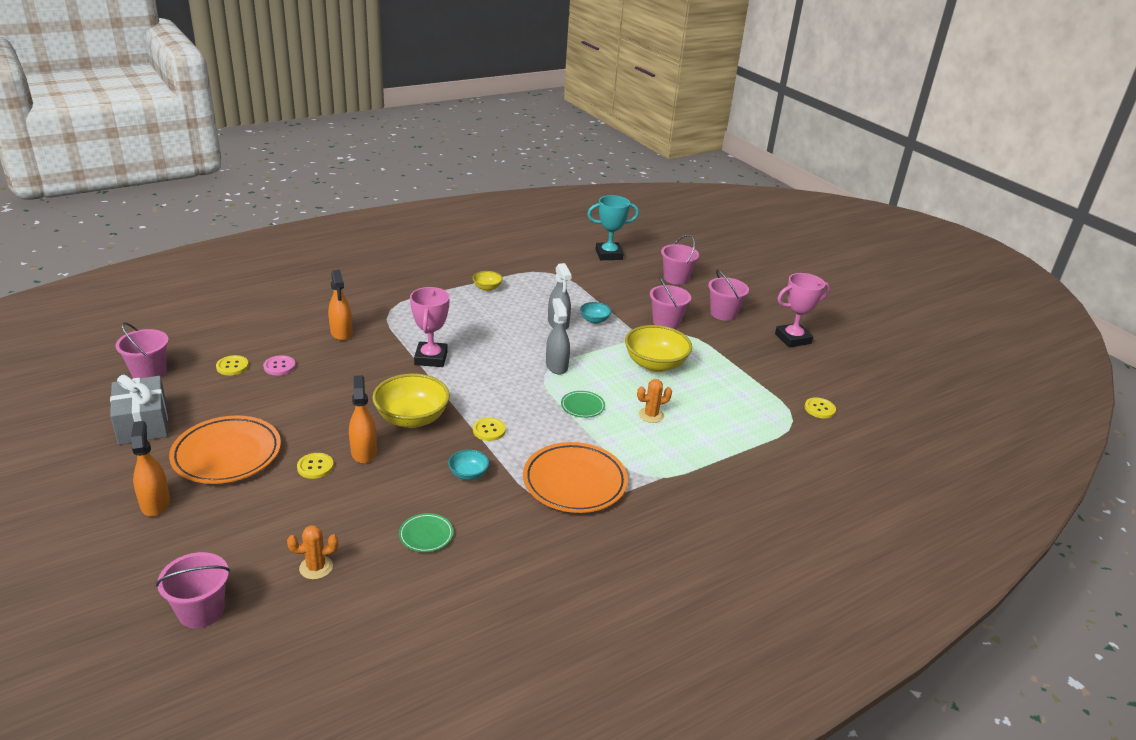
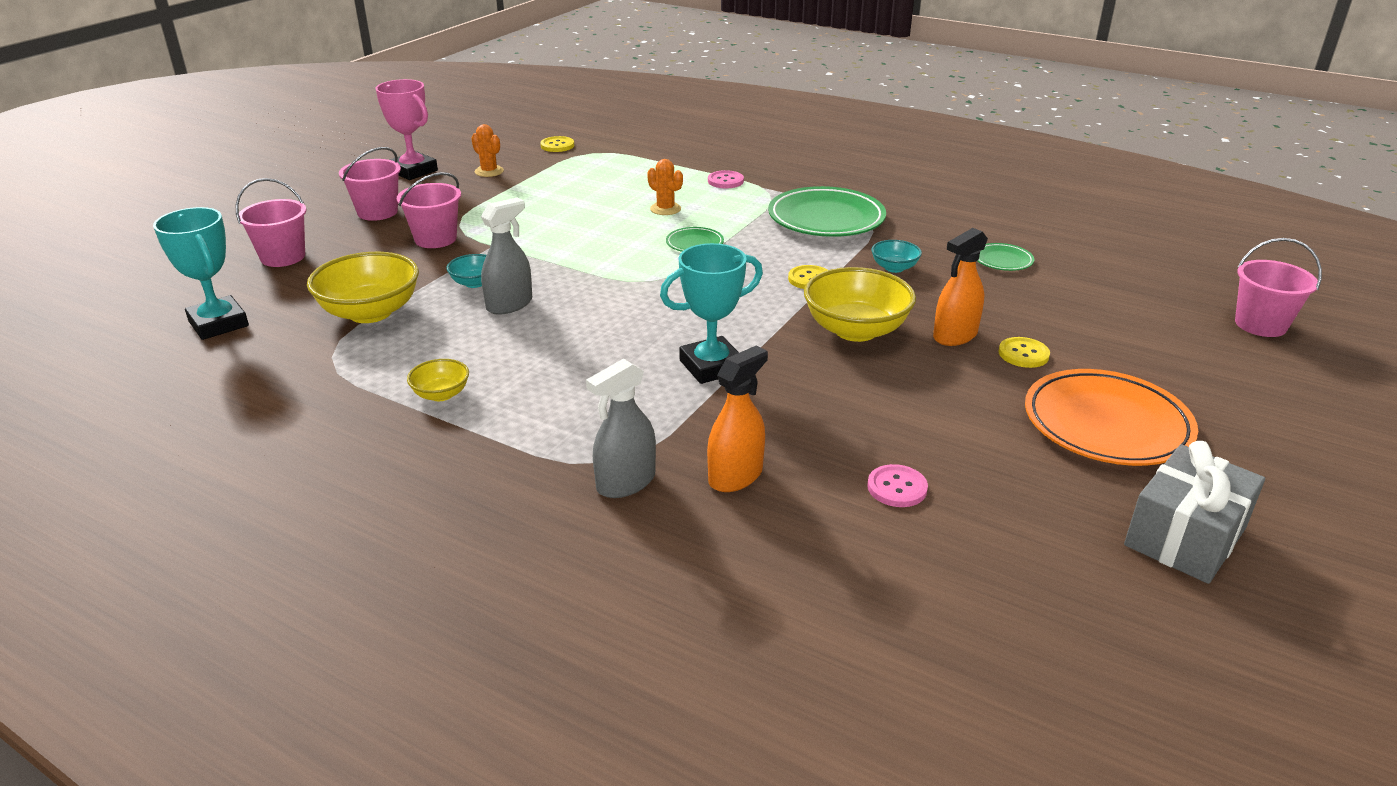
camera: 115 degrees left, 0 degrees up
pink bucket [116,322,169,378] -> none
orange spray bottle [131,421,170,517] -> none
yellow button [216,355,249,375] -> none
orange cactus [287,525,338,580] -> orange cactus moved to [471,124,504,177]
pink trophy [410,287,450,367] -> turquoise trophy [660,243,763,384]
orange plate [523,442,628,513] -> green plate [768,186,886,237]
grey spray bottle [546,298,570,374] -> grey spray bottle moved to [586,358,656,498]
yellow bowl [625,325,692,372] -> yellow bowl moved to [307,252,419,323]
none -> pink button [708,170,744,188]

